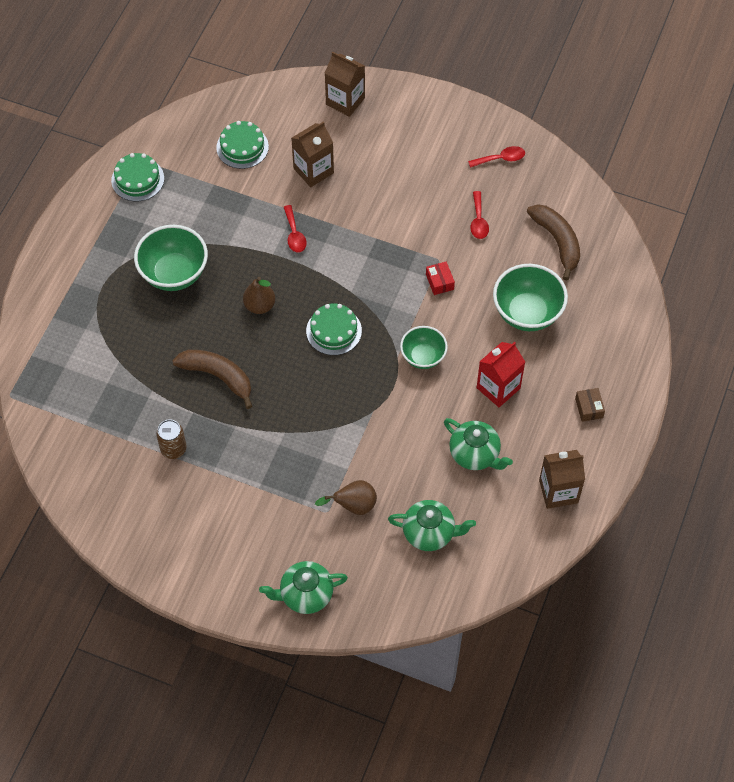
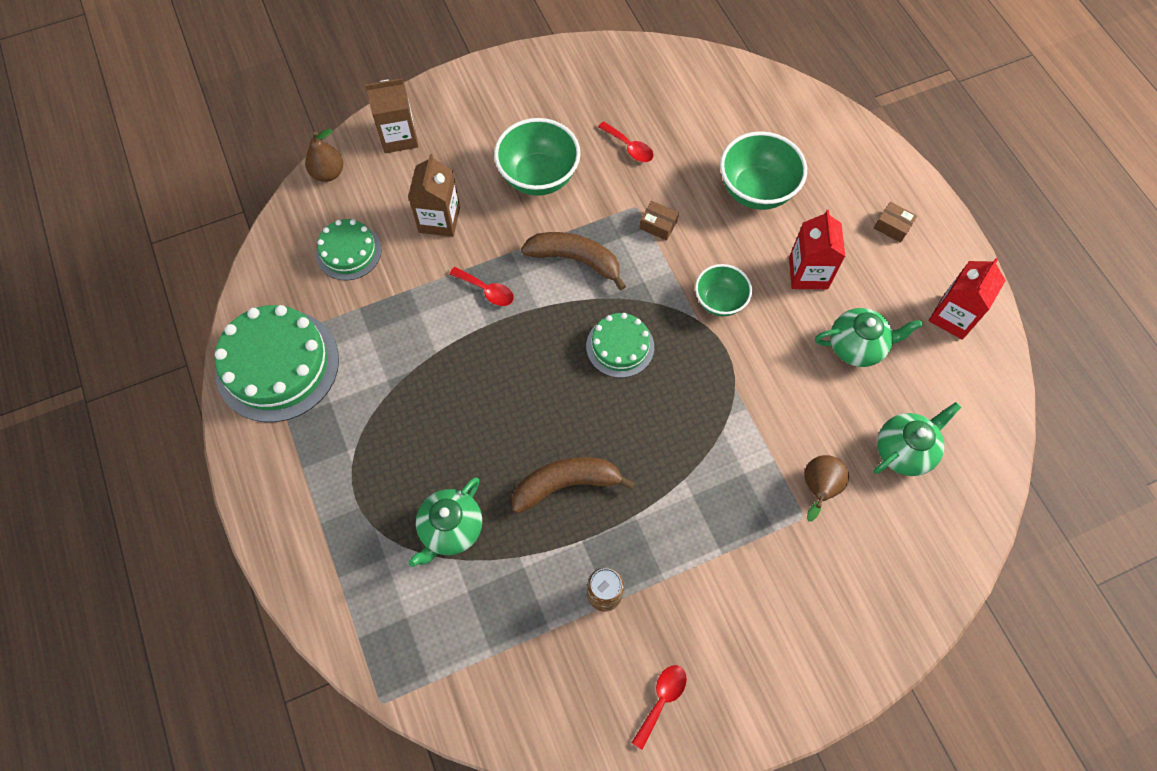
camera: 45 degrees left, 5 degrees up
green cake [111,153,164,201] -> green cake [215,305,339,422], size x1.78
green bowl [134,225,208,291] -> green bowl moved to [494,118,581,196]
brown pear [243,277,275,314] -> brown pear moved to [305,129,343,182]
green teapot [259,561,348,614] -> green teapot moved to [409,477,482,567]
red box [426,262,455,295] -> brown box [639,201,679,241]
red spoon [468,146,525,168] -> red spoon moved to [632,665,687,750]
brown banana [527,204,580,280] -> brown banana moved to [521,232,626,290]
brown carton [539,450,585,509] -> red carton [929,258,1006,340]

